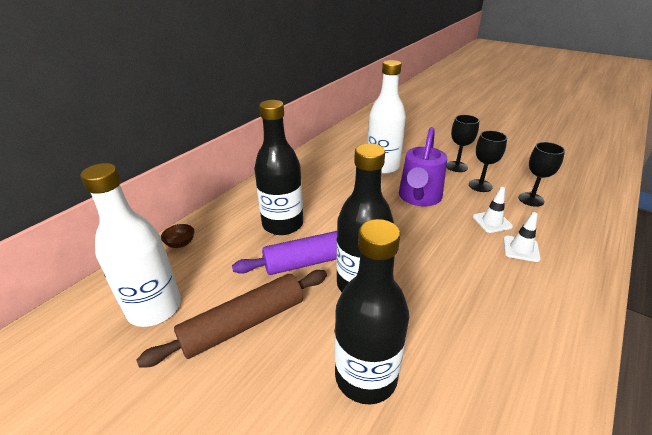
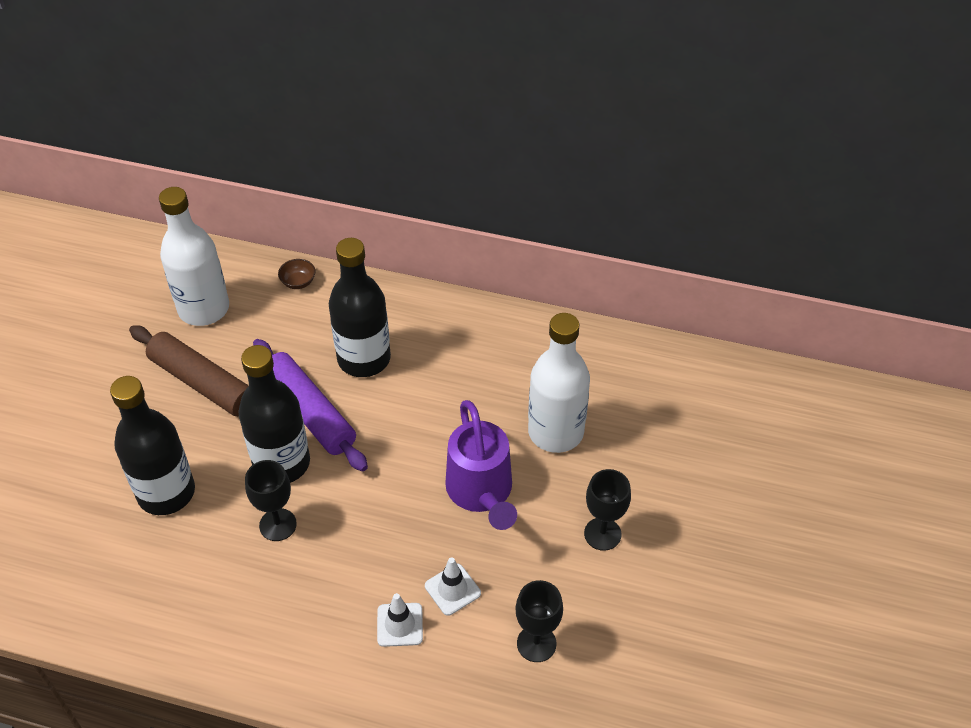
camera: 70 degrees right, 15 degrees up
purple watering can [399,127,447,206] -> purple watering can turned 105 degrees counterclockwise [445,400,517,530]
black goblet [469,131,507,192] -> black goblet moved to [245,460,297,541]

